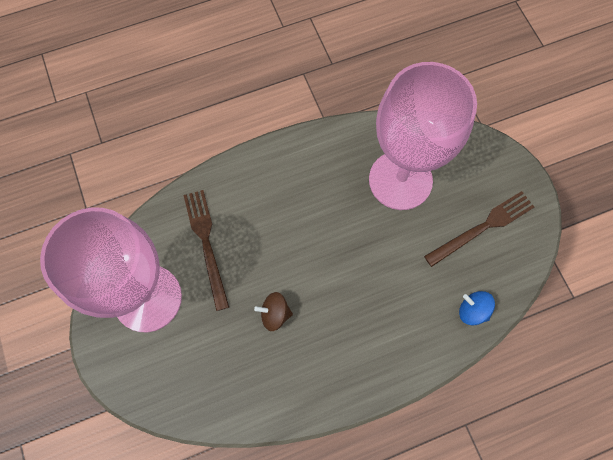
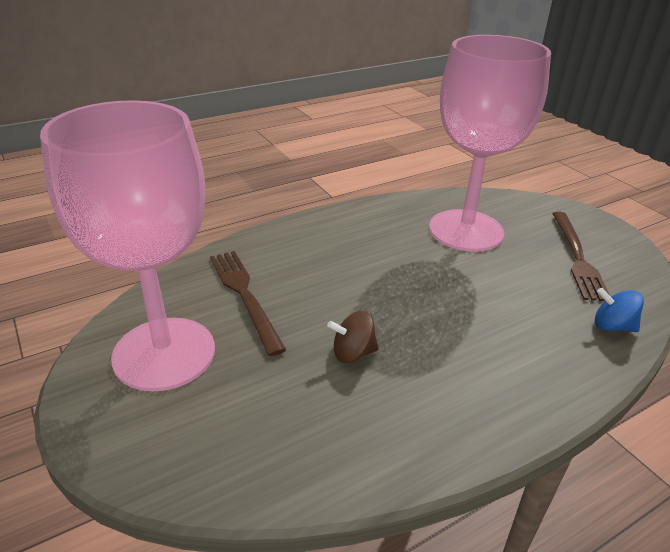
camera: 10 degrees left, 35 degrees down
brown fork [424,191,534,267] -> brown fork turned 135 degrees clockwise [552,212,611,301]

